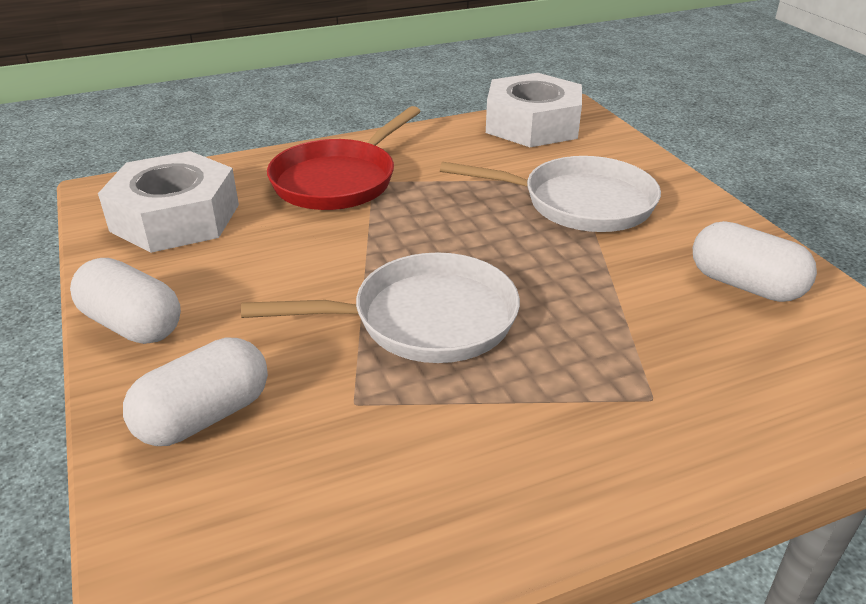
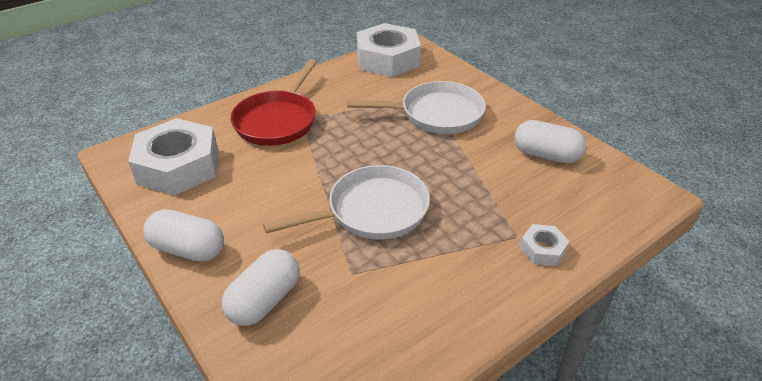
camera: 15 degrees left, 5 degrees up
none -> white nut [520,224,570,266]

